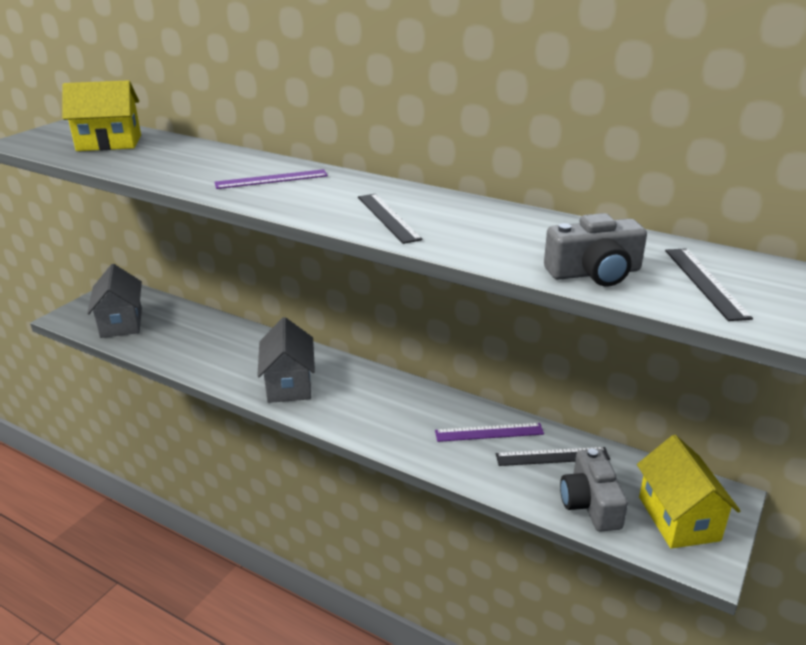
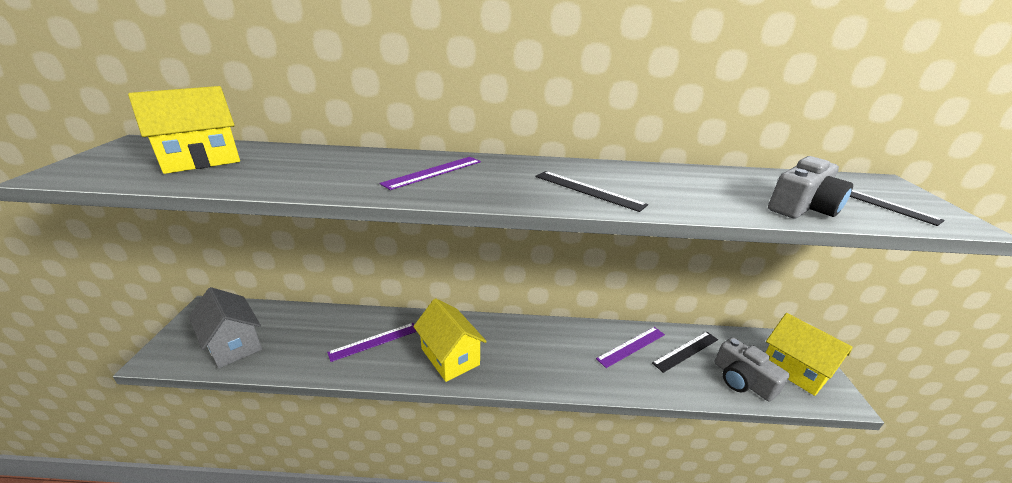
camera: 30 degrees left, 0 degrees up
grey house [257,317,315,403] -> yellow house [413,298,487,382]
none -> purple ruler [327,323,417,362]

